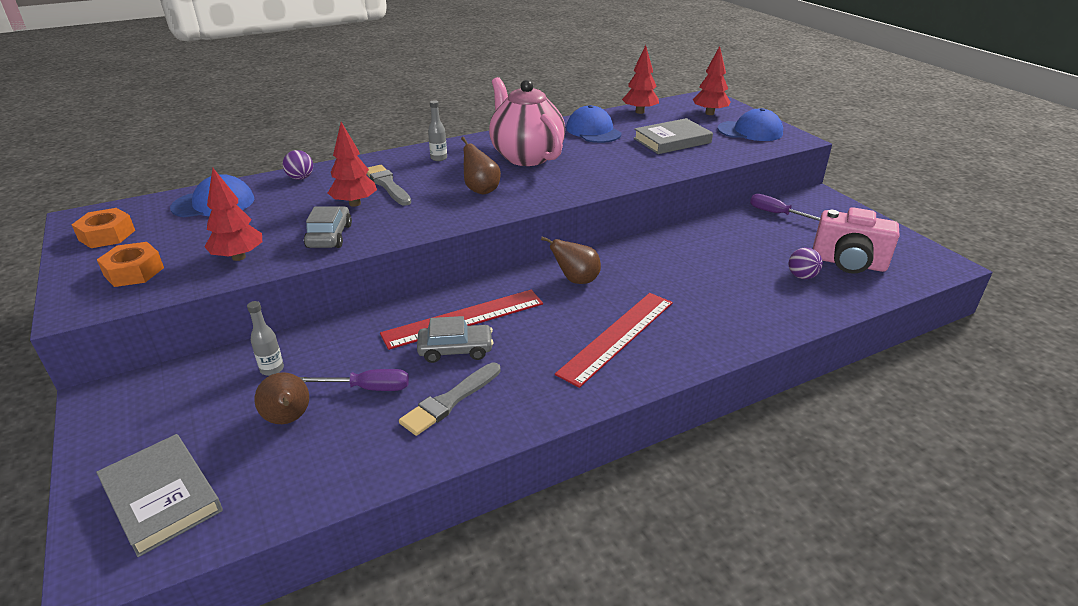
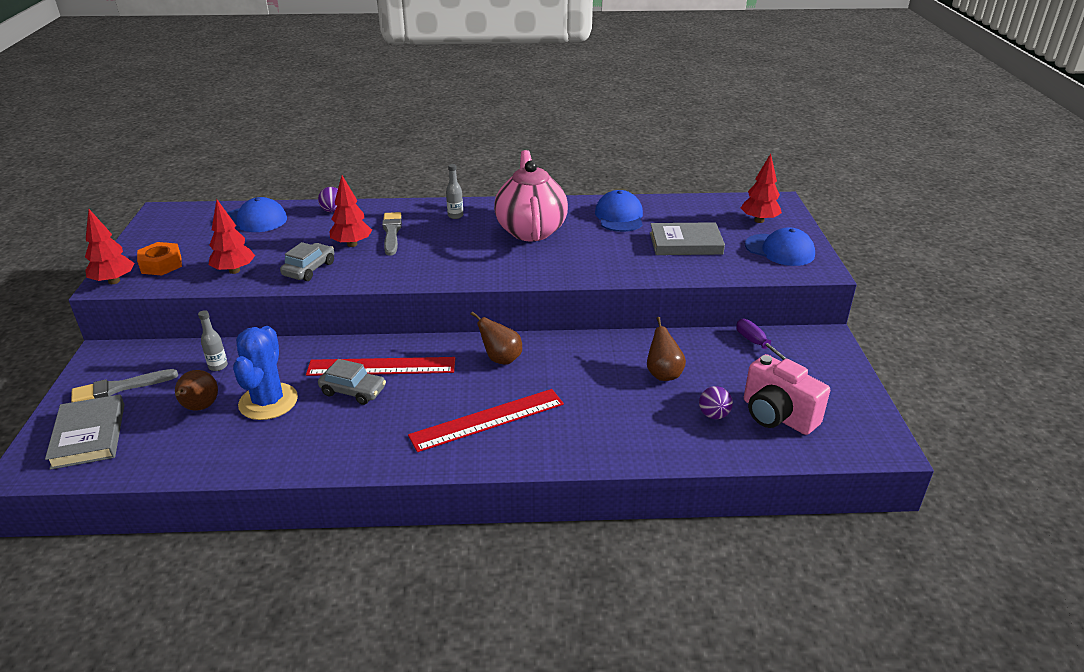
camera: 25 degrees right, 0 degrees up
orange nut [72,208,135,248] -> none
purple screwdriver [299,369,409,391] -> blue cactus [233,326,298,420]
grey brush [399,363,501,436] -> grey brush moved to [71,369,178,402]
brown pear [461,137,501,194] -> brown pear moved to [647,317,686,381]
red tree [622,45,659,114] -> red tree moved to [85,209,135,284]

